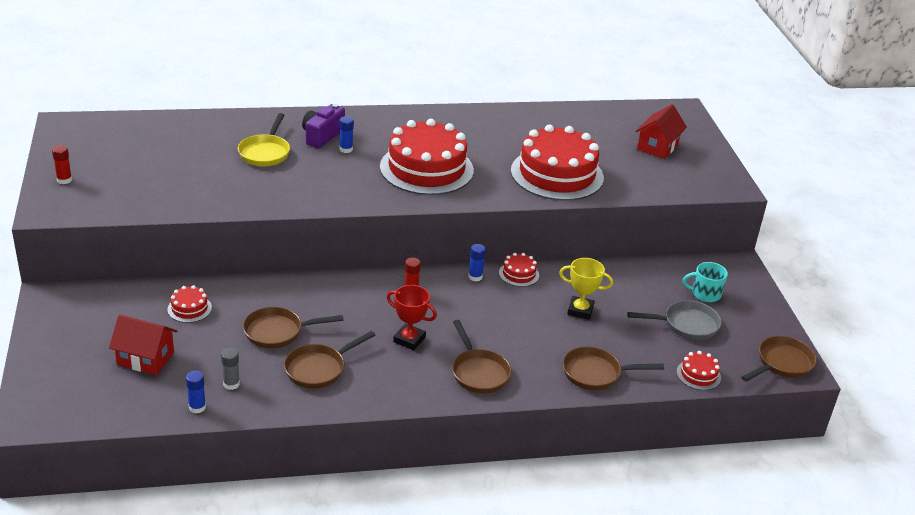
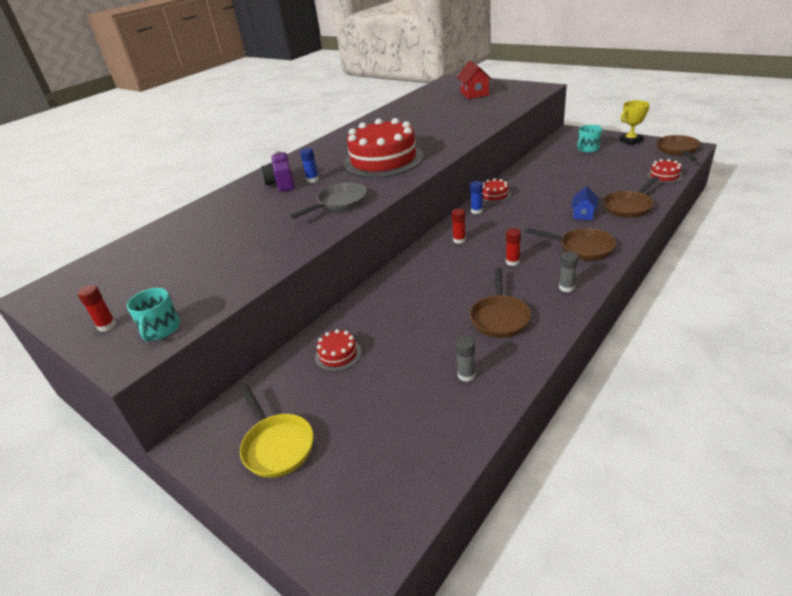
camera: 35 degrees left, 0 degrees up
red house [109,315,177,375] -> none
blue glue stick [186,371,206,414] -> none
yellow pan [238,113,290,166] -> yellow pan moved to [240,385,314,478]
brown pan [243,307,344,349] -> none
red trophy [387,285,437,350] -> red glue stick [506,228,521,266]
red cake [511,125,604,201] -> none
yellow trophy [559,258,613,320] -> yellow trophy moved to [619,100,649,145]
grey pan [627,300,721,340] -> grey pan moved to [291,183,367,219]
none -> turquoise mug [127,288,180,341]
none -> grey glue stick [559,252,578,292]
none -> blue house [571,186,598,220]

